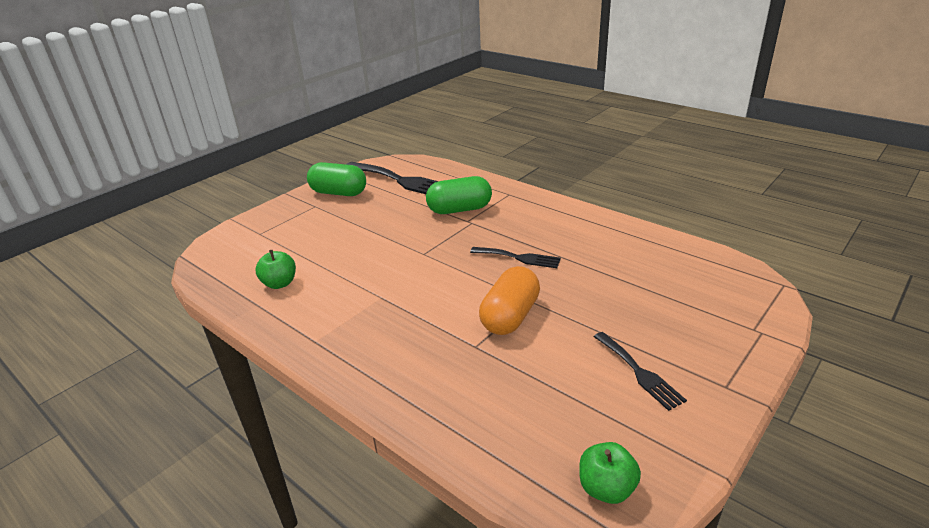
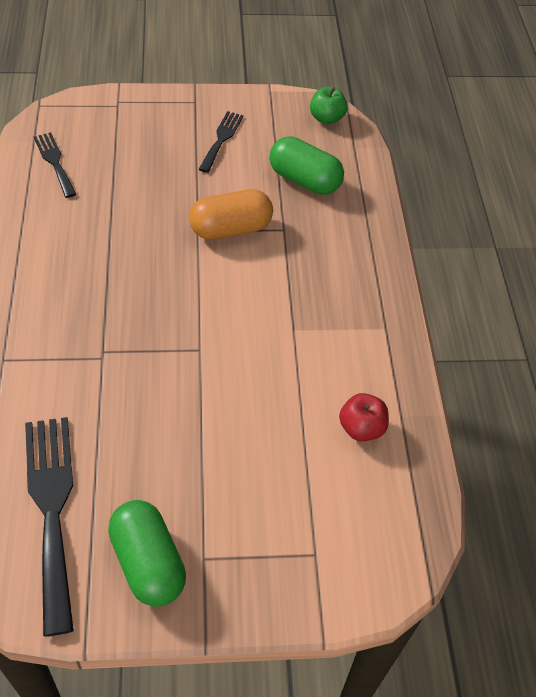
camera: 140 degrees left, 20 degrees up
green apple [255,250,296,289] -> red apple [339,393,389,442]
green capsule [426,176,492,214] -> green capsule moved to [269,136,344,195]
black fork [470,247,561,268] -> black fork moved to [34,132,76,198]

